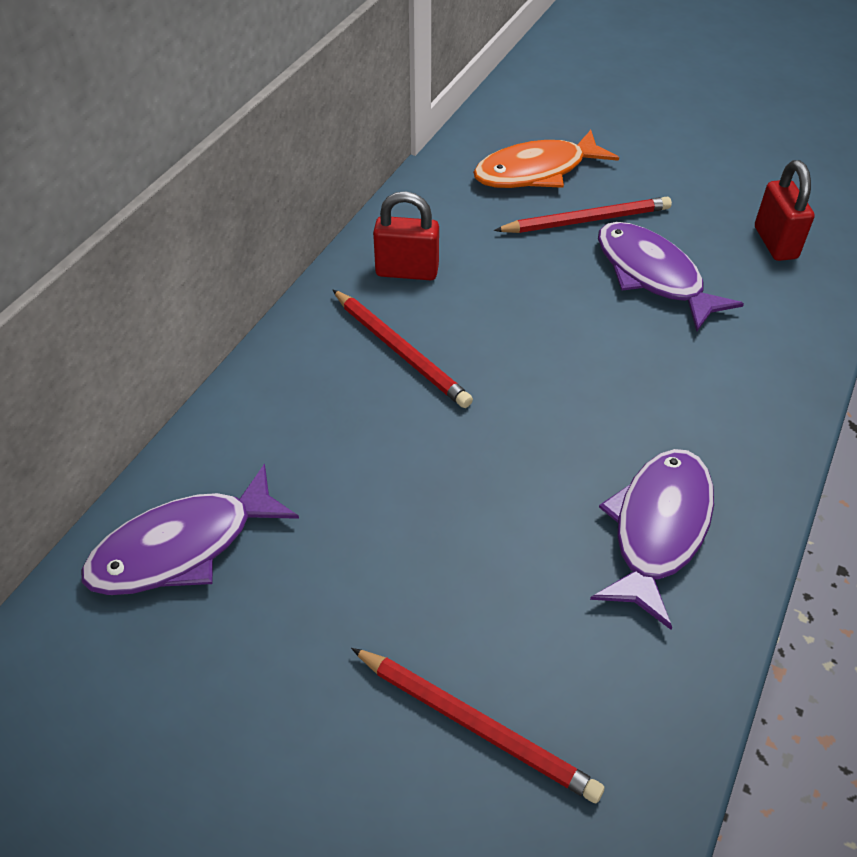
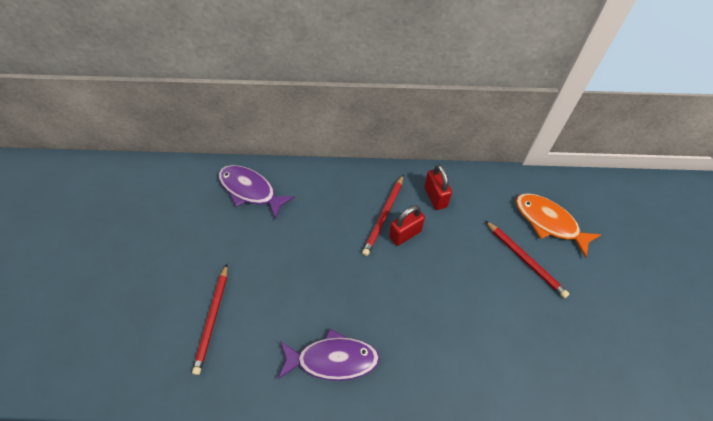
camera: 65 degrees right, 10 degrees up
purple fish [598,222,744,331] -> none
red padlock [755,160,814,261] -> red padlock moved to [389,205,425,246]

